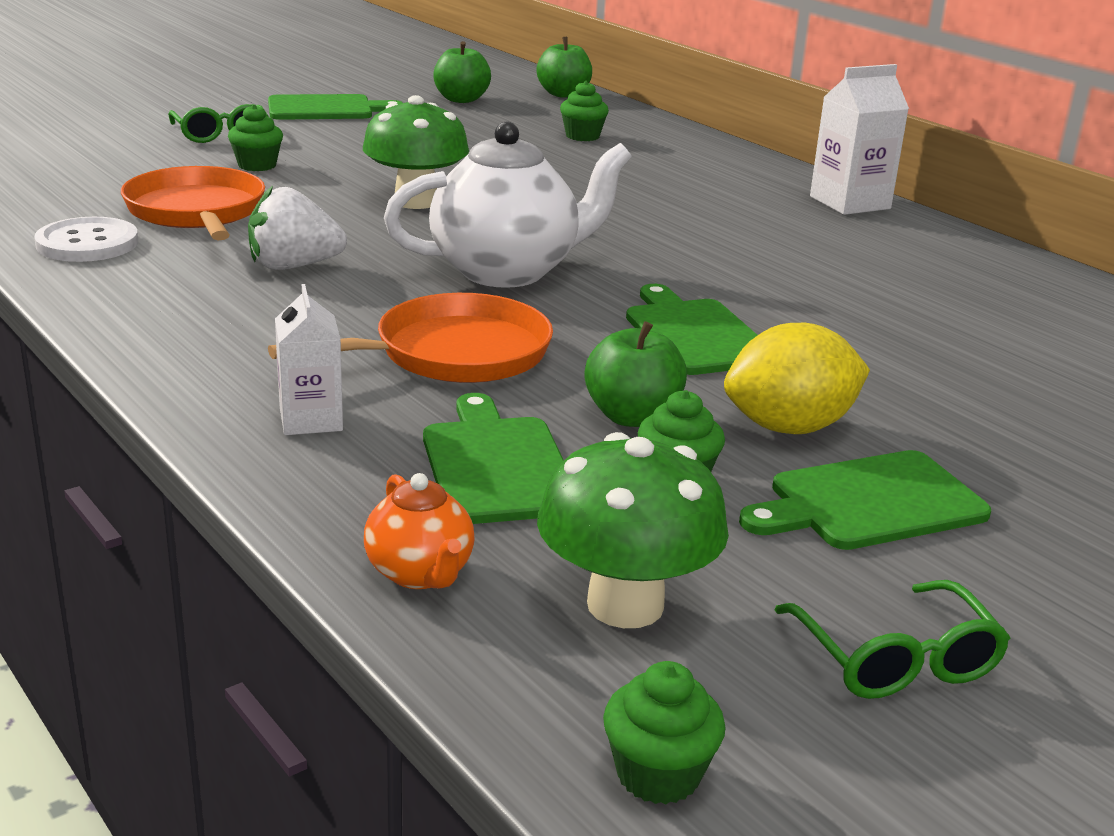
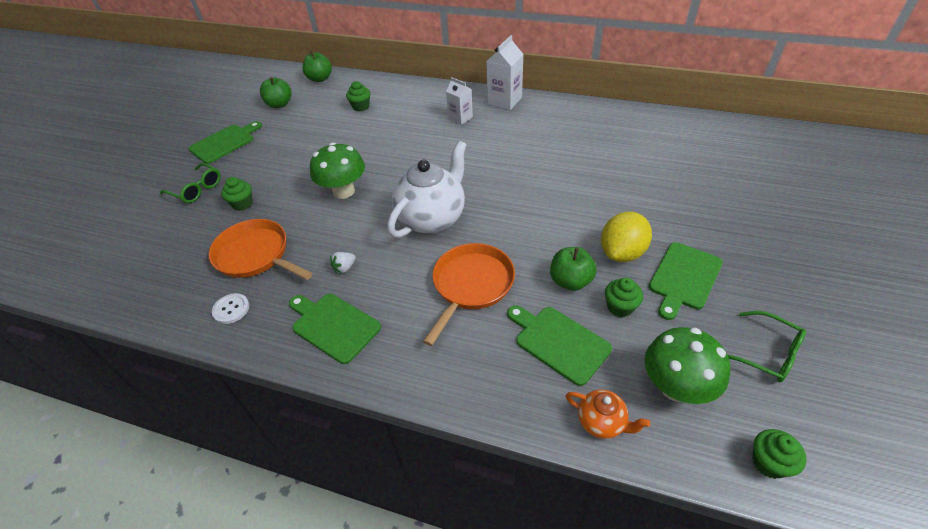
camera: 30 degrees left, 20 degrees up
white button [34,217,138,262] -> white button [212,293,249,324], size x0.66
white strawberry [248,186,347,270] -> white strawberry [330,252,356,273], size x0.52
white carton [275,284,343,435] -> white carton moved to [446,77,473,125]
green cutting board [626,284,758,375] -> green cutting board moved to [289,294,381,364]

